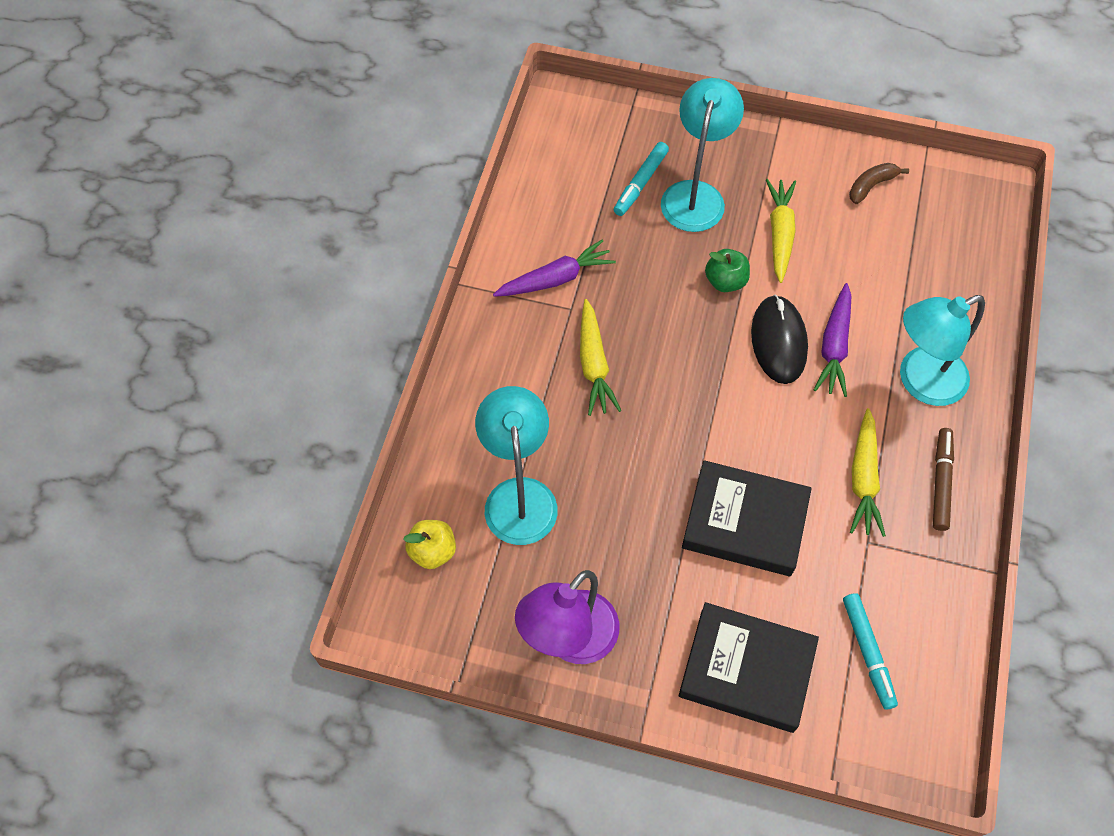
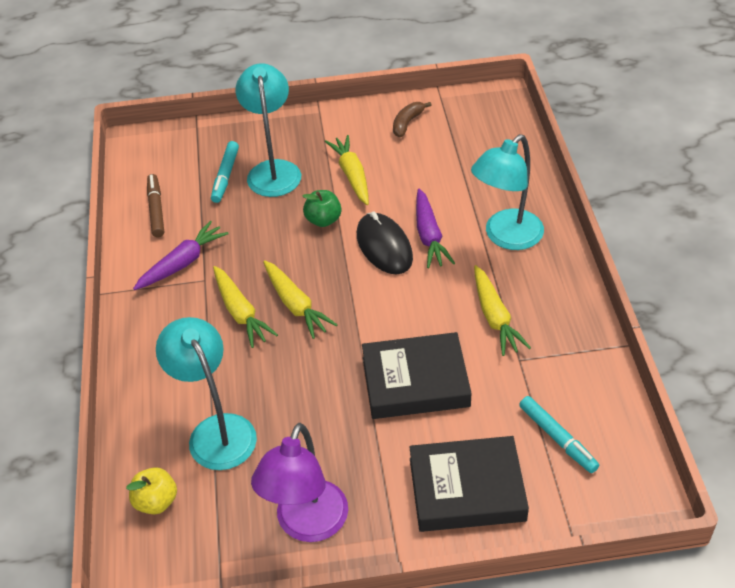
camera: 20 degrees left, 15 degrees down
brown marker [933,428,954,531] -> brown marker moved to [147,174,164,237]
none -> yellow carrot [263,260,338,339]

